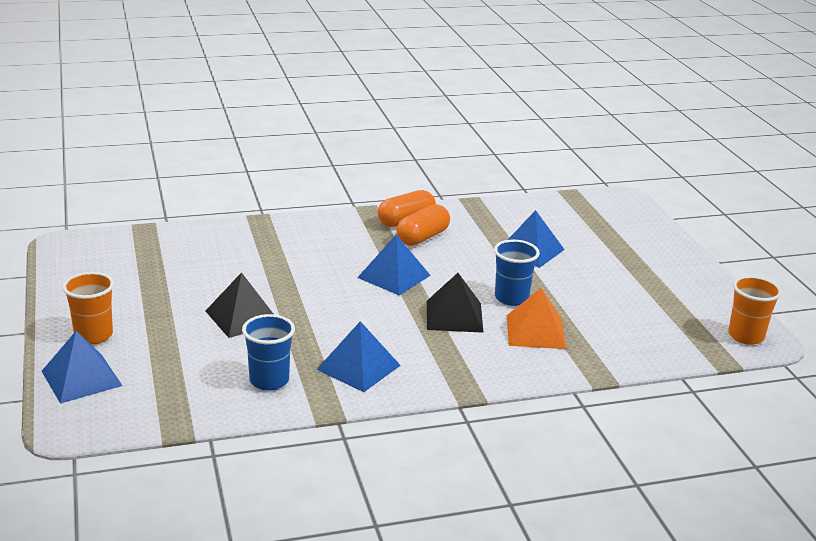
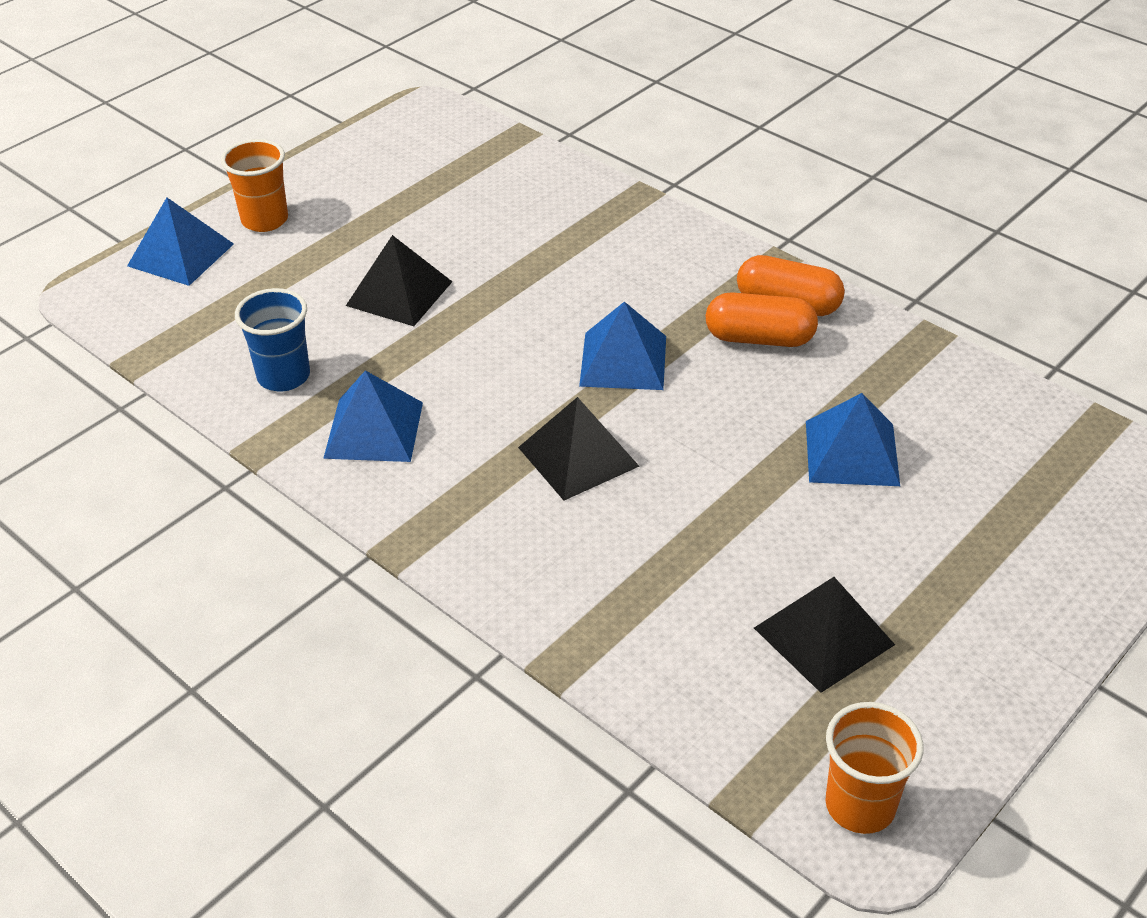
camera: 60 degrees right, 15 degrees up
blue cup [494,239,540,306] -> none
orange pyramid [507,288,566,349] -> none
none -> black pyramid [754,577,895,693]

